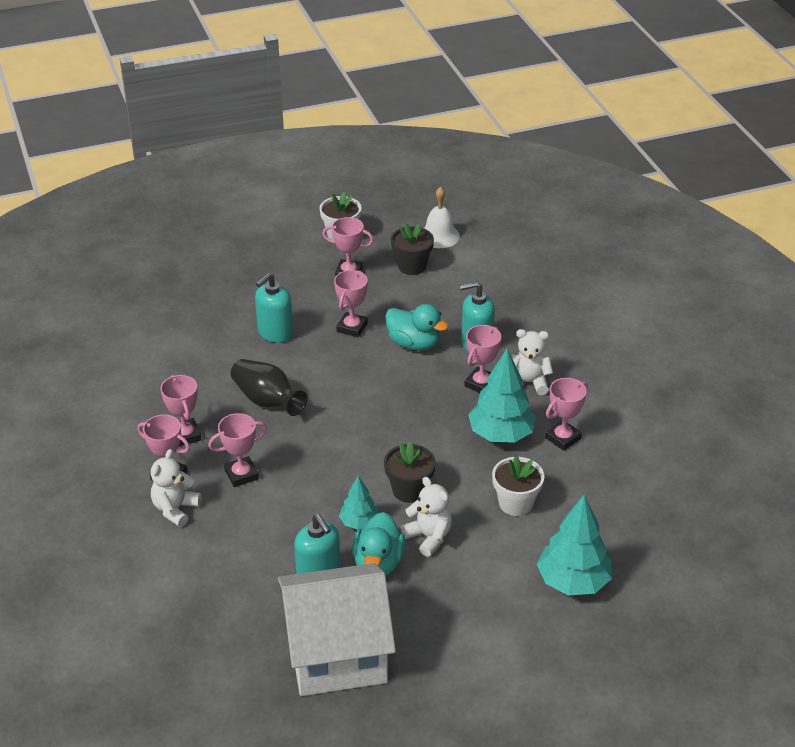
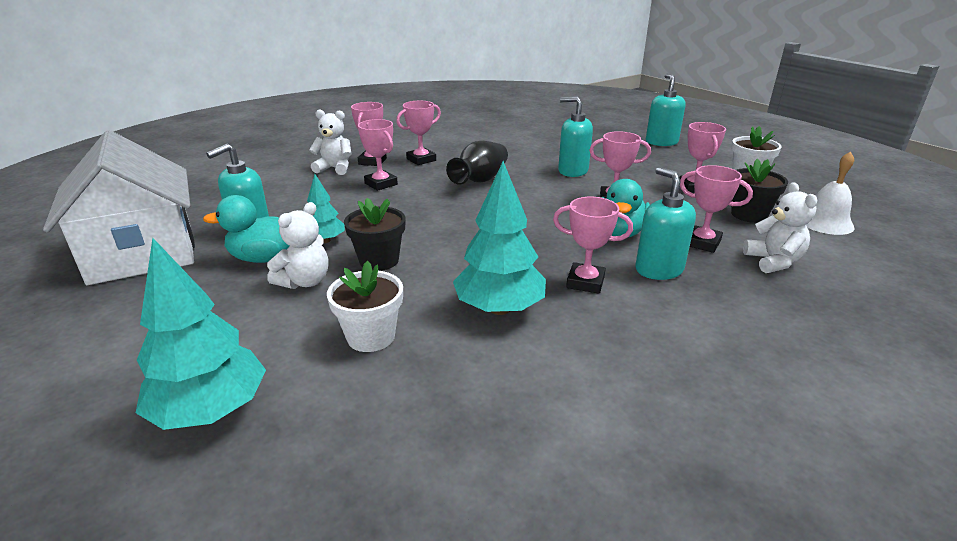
camera: 75 degrees right, 10 degrees down
white teddy bear [511,329,553,395] -> white teddy bear moved to [743,182,817,273]
pink trophy [545,378,588,451] -> pink trophy moved to [680,165,753,253]
none -> turquoise soap dispenser [646,74,686,146]

